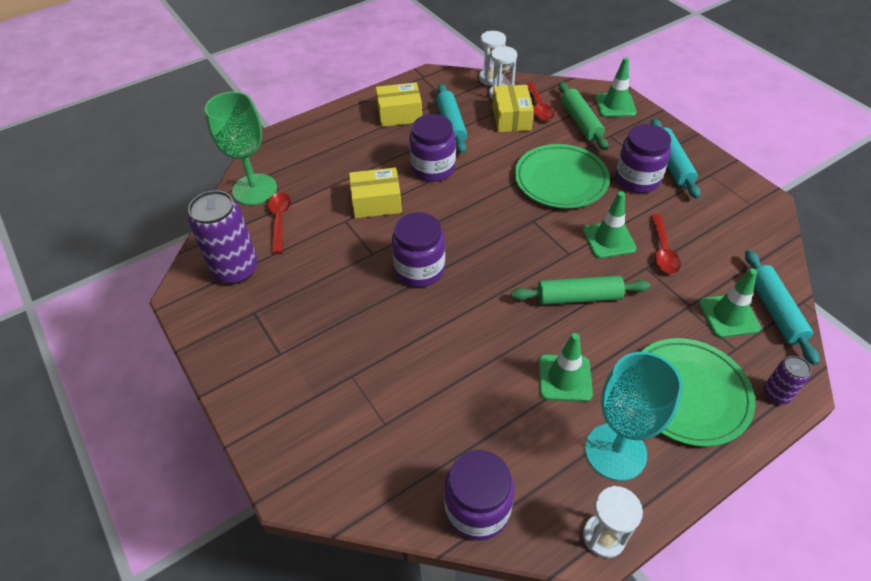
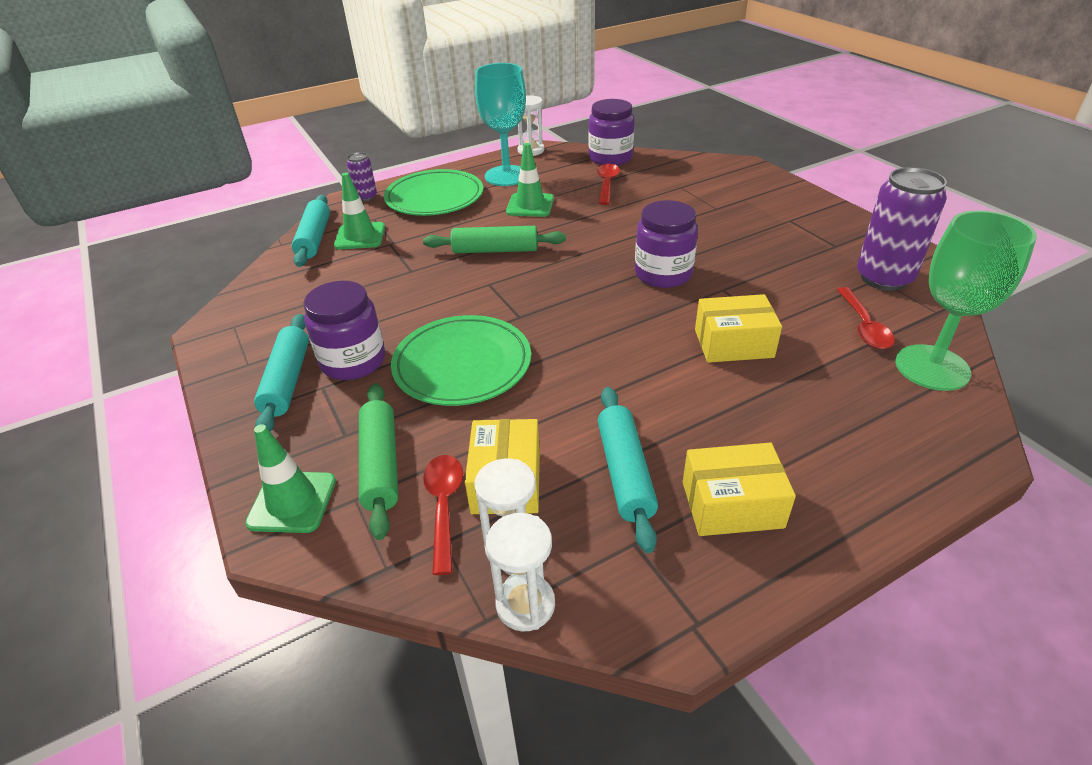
camera: 175 degrees left, 10 degrees down
purple jar [409,114,456,182] -> none
green traffic cone [583,191,636,258] -> none
red spoon [651,214,681,274] -> red spoon moved to [597,164,620,205]

